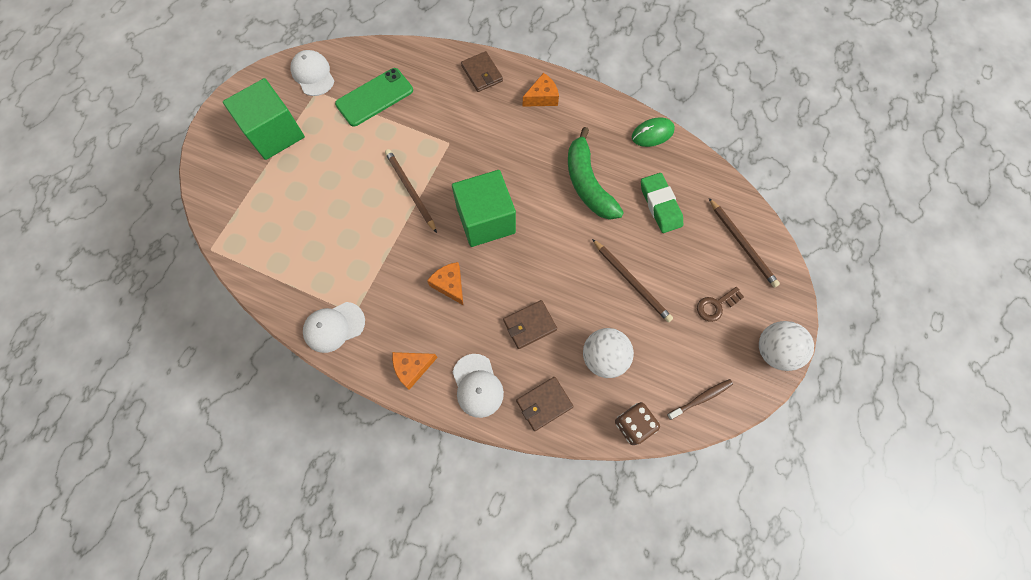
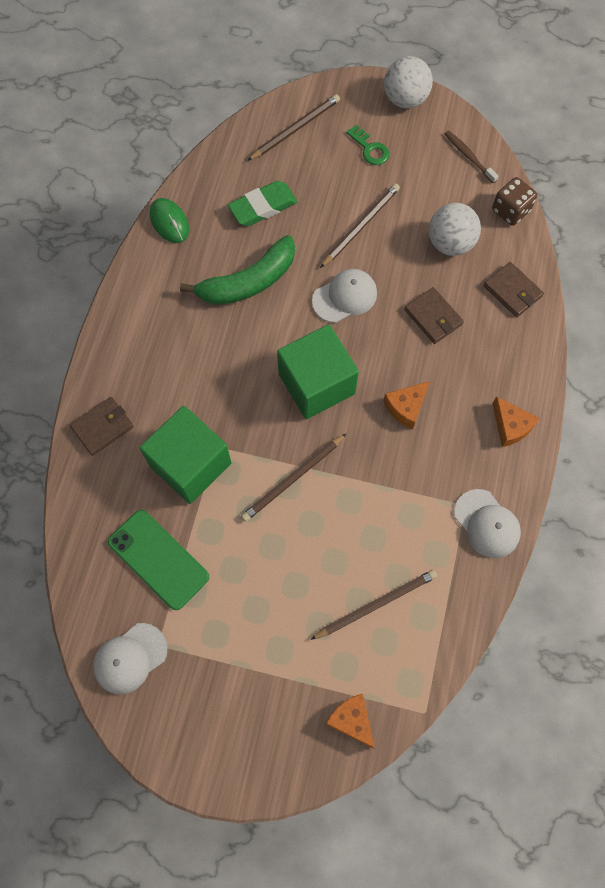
camera: 100 degrees left, 0 degrees up
green cube [223,78,305,160] -> green cube moved to [139,406,231,504]
white cap [453,354,504,418] -> white cap moved to [312,269,377,323]
orange cheese [523,73,559,107] -> orange cheese moved to [326,694,374,748]
brown key [697,287,744,322] -> green key [346,125,389,165]
none -> brown pencil [310,570,437,640]

